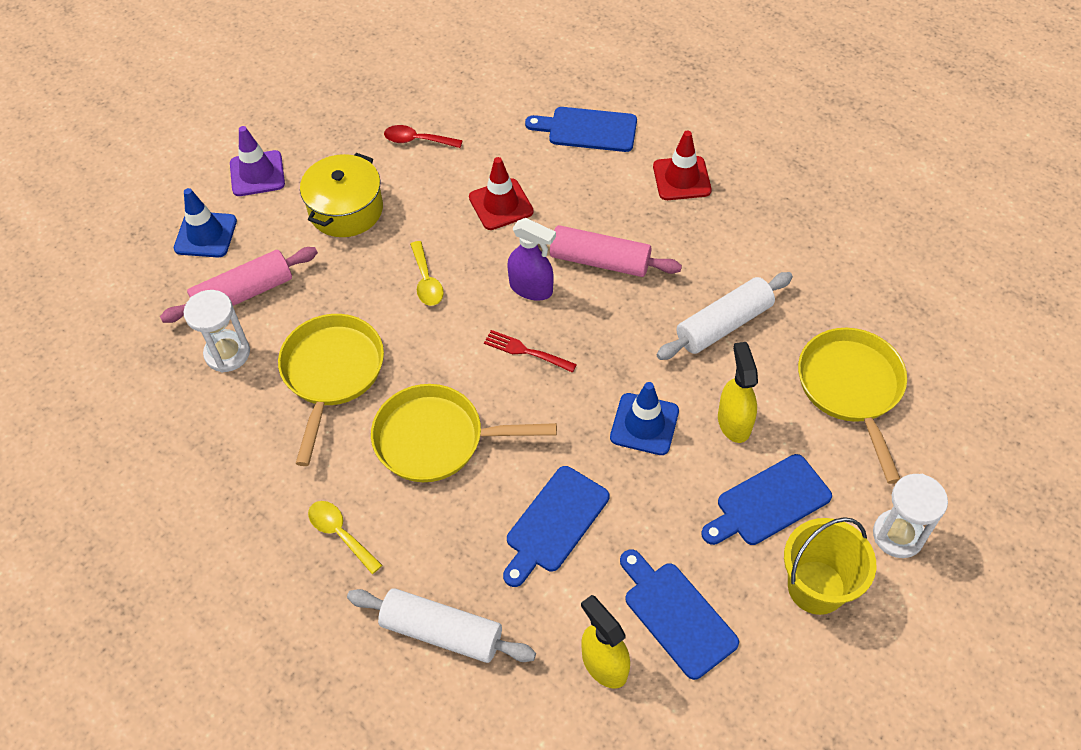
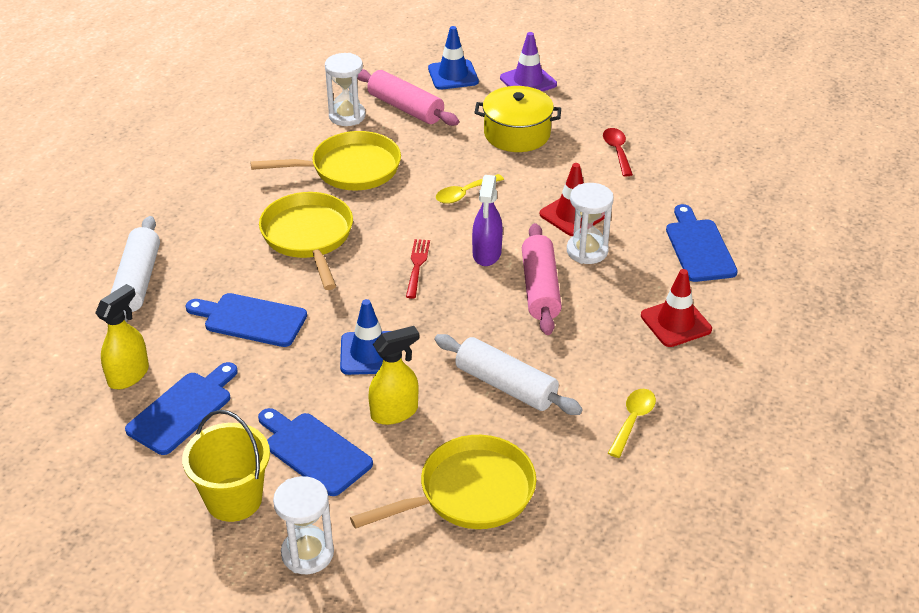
camera: 70 degrees right, 15 degrees down
yellow spoon [308,501,382,574] -> yellow spoon moved to [608,389,656,458]
none -> white hourglass [567,183,614,264]

